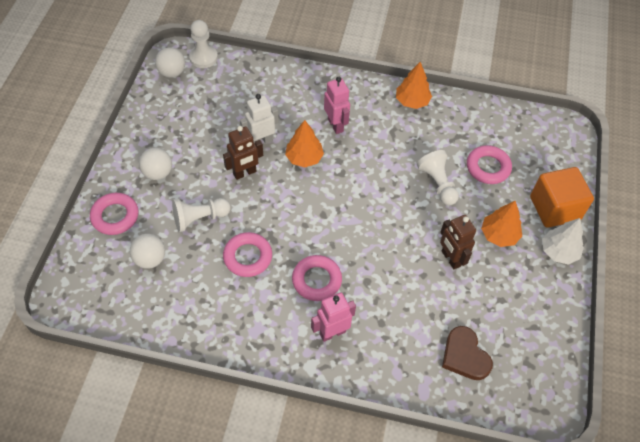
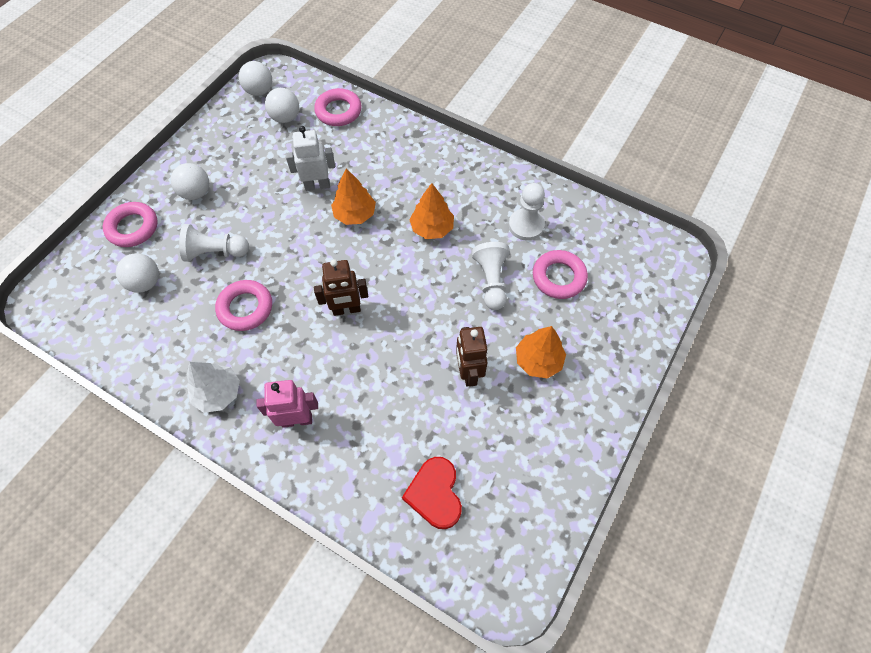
camera: 20 degrees right, 5 degrees up
white pawn [189,20,218,68] -> white pawn moved to [509,183,545,241]
brown robot [223,126,263,180] -> brown robot moved to [314,259,368,316]
pink ring [292,255,342,301] -> pink ring moved to [314,88,361,126]
pink robot [324,77,350,134] -> none
orange tree [396,62,432,109] -> orange tree moved to [409,183,454,239]
brown heart [442,326,493,380] -> red heart [402,457,462,529]
orange cube [530,167,594,228] -> none
white tree [542,218,584,265] -> white tree moved to [187,361,240,413]
none -> white ball [265,88,299,123]

